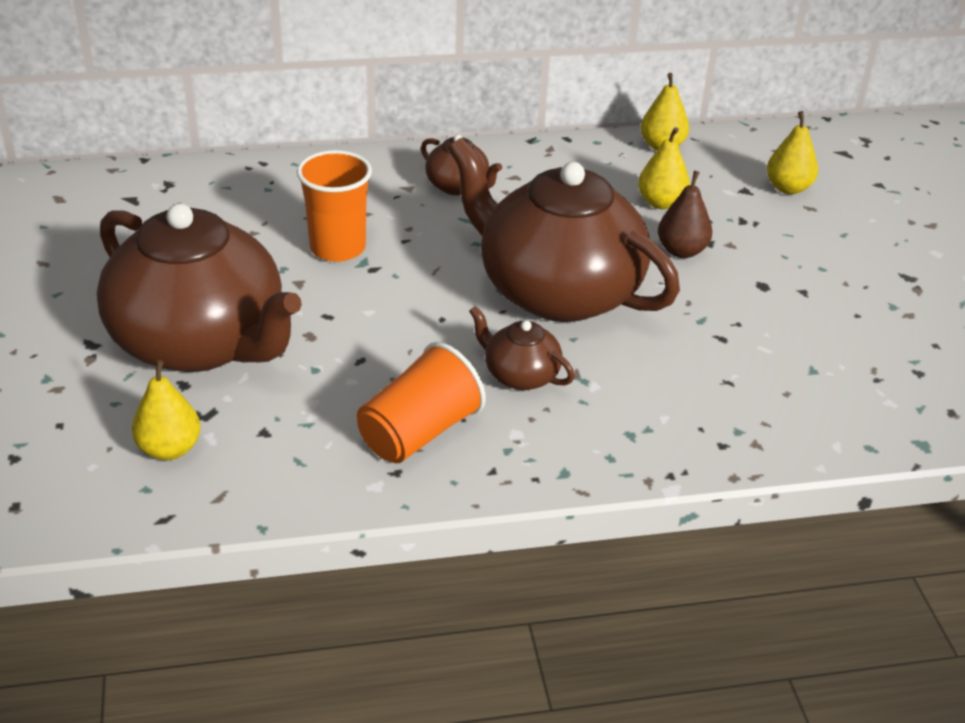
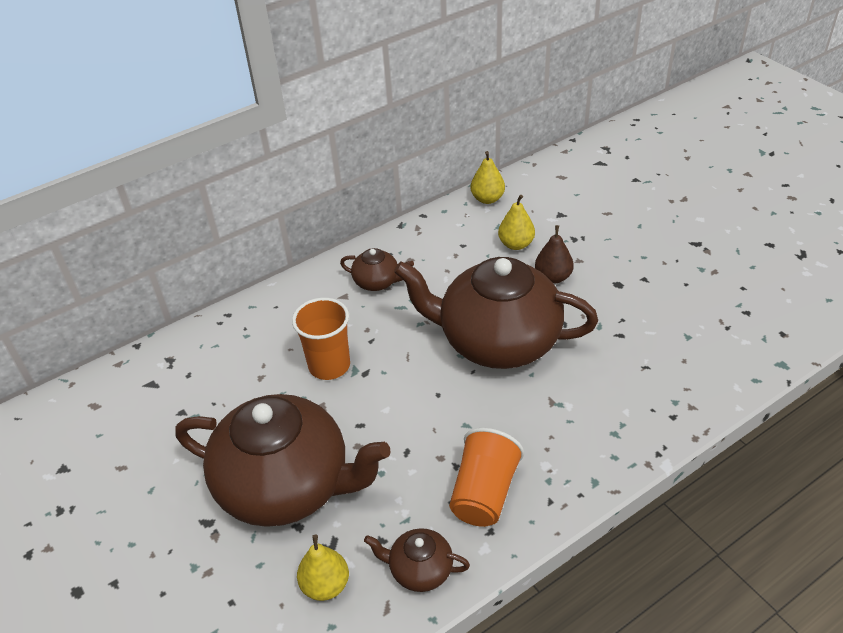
camera: 20 degrees left, 5 degrees up
brown teapot [469,306,574,390] -> brown teapot moved to [364,528,470,592]
yellow pear [767,111,818,194] -> none

